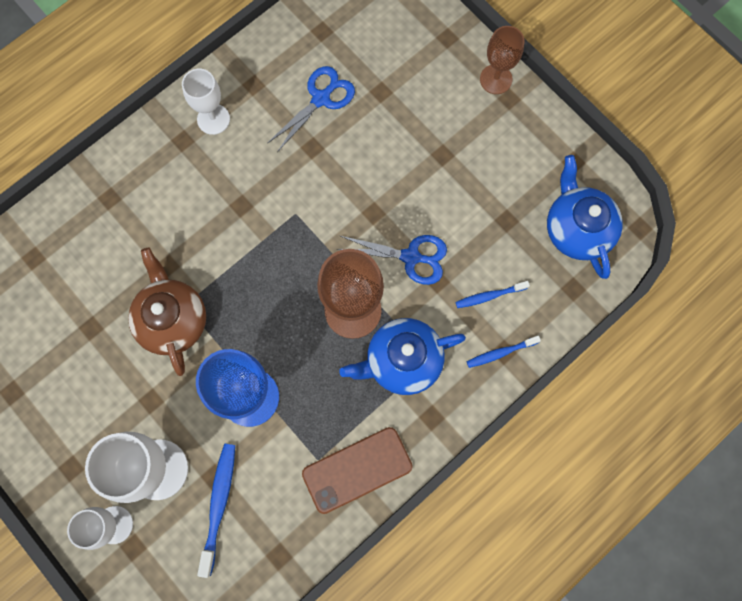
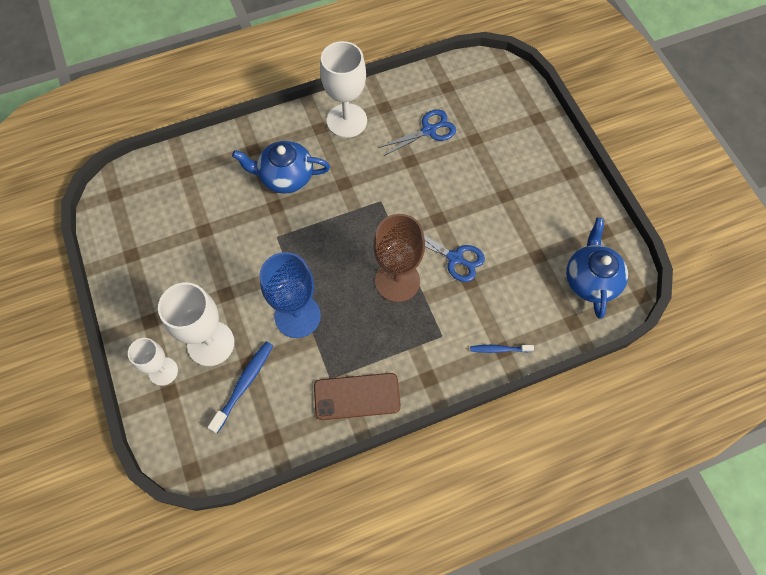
camera: 20 degrees right, 10 degrees down
brown teapot [128,248,206,376] -> none
white goblet [182,69,230,135] -> white goblet [320,41,367,138], size x1.63
blue teapot [339,318,466,395] -> blue teapot moved to [232,141,330,194]
blue toothbrush [455,281,530,308] -> none
brown goblet [480,26,524,94] -> none

